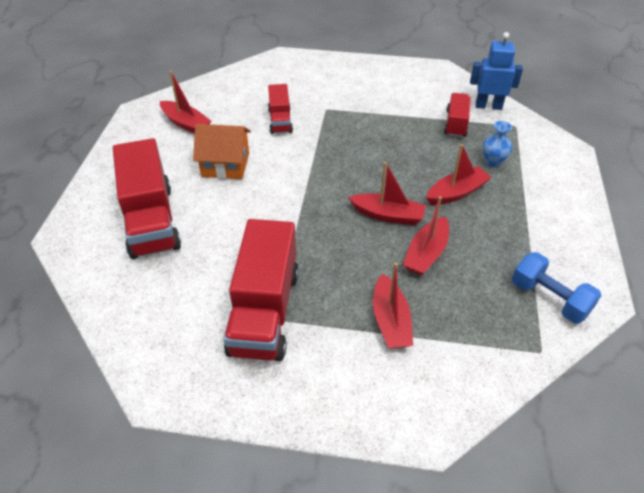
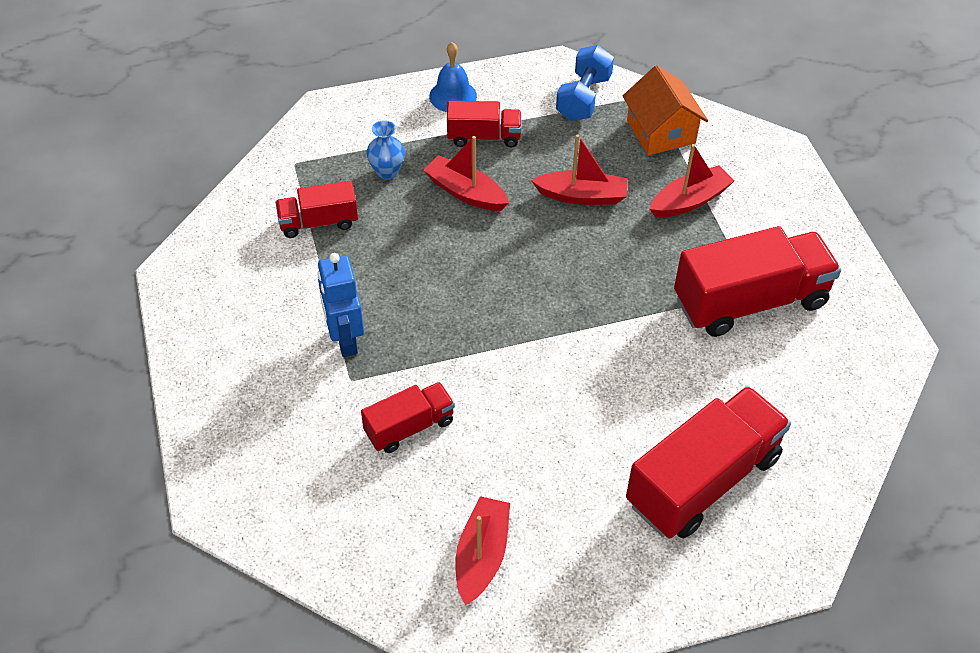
camera: 115 degrees left, 5 degrees up
orange house [193,124,251,179] -> orange house moved to [622,65,708,155]
red boat [348,162,426,225] -> none
blue robot [470,32,523,110] -> blue robot moved to [317,253,364,357]
none -> blue bell [429,42,477,112]
none -> red truck [447,101,522,147]

